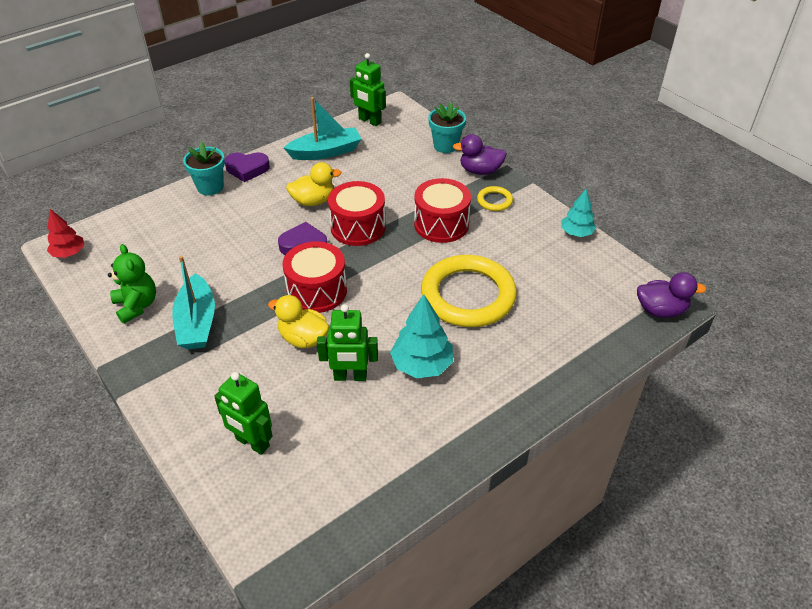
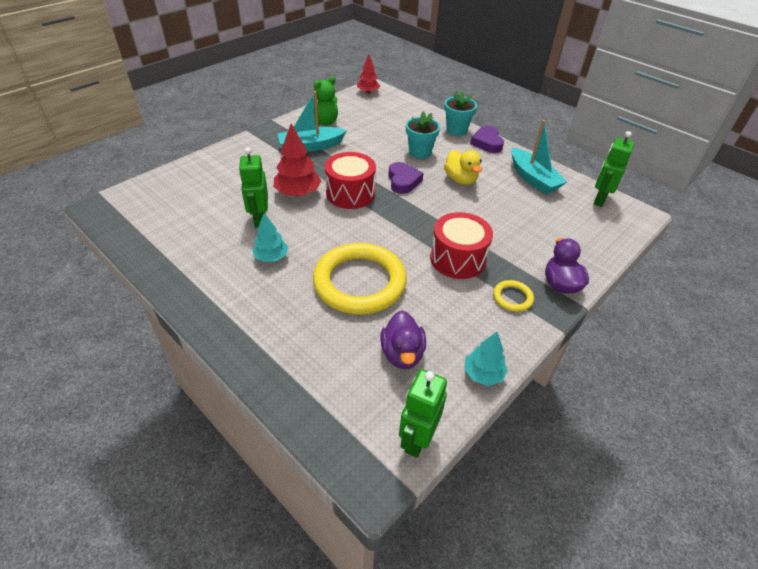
camera: 80 degrees right, 0 degrees up
green robot [214,372,273,455] -> green robot moved to [399,369,447,458]
yellow duck [268,295,329,348] -> red tree [274,124,322,196]
red drum [328,181,386,246] -> none
turquoise tree [390,294,453,378] -> turquoise tree [252,213,288,262], size x0.65
turquoise flower pot [428,102,466,153] -> turquoise flower pot moved to [406,111,440,159]
purple duck [637,272,706,318] -> purple duck moved to [381,311,426,369]

